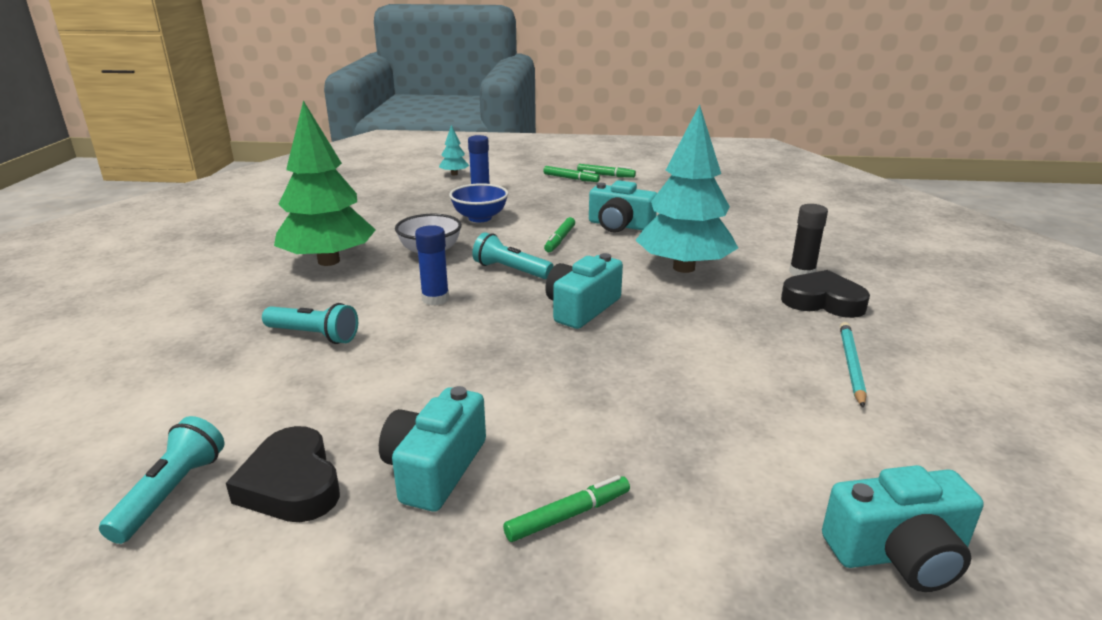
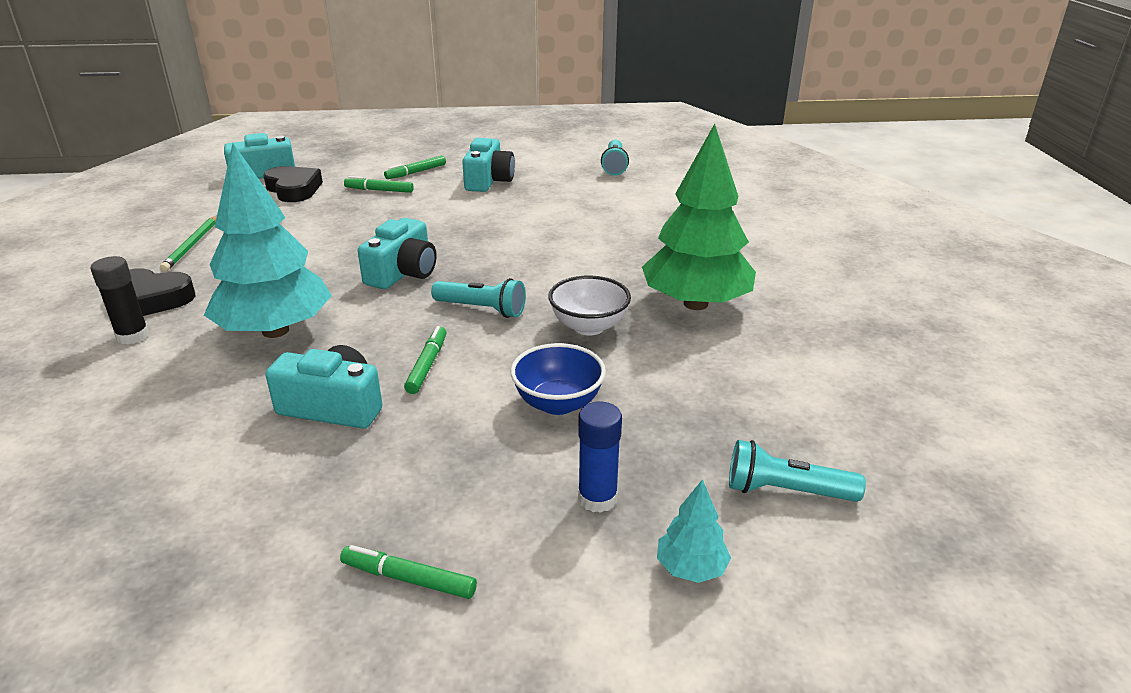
camera: 170 degrees right, 5 degrees up
black heart [226,426,340,522] -> black heart moved to [263,166,323,202]
turquoise flashlight [262,303,358,344] -> turquoise flashlight moved to [729,440,866,502]
blue glue stick [415,225,449,305] -> none
green marker [577,164,636,178] -> green marker moved to [344,176,414,193]
turquoise pencil [840,322,867,408] -> green pencil [160,216,217,272]

